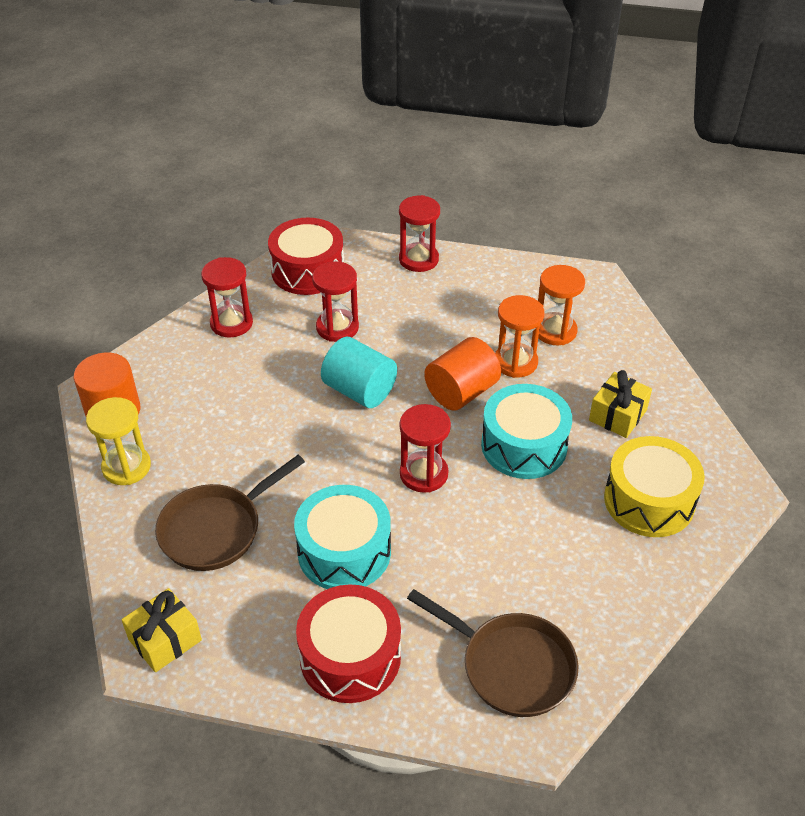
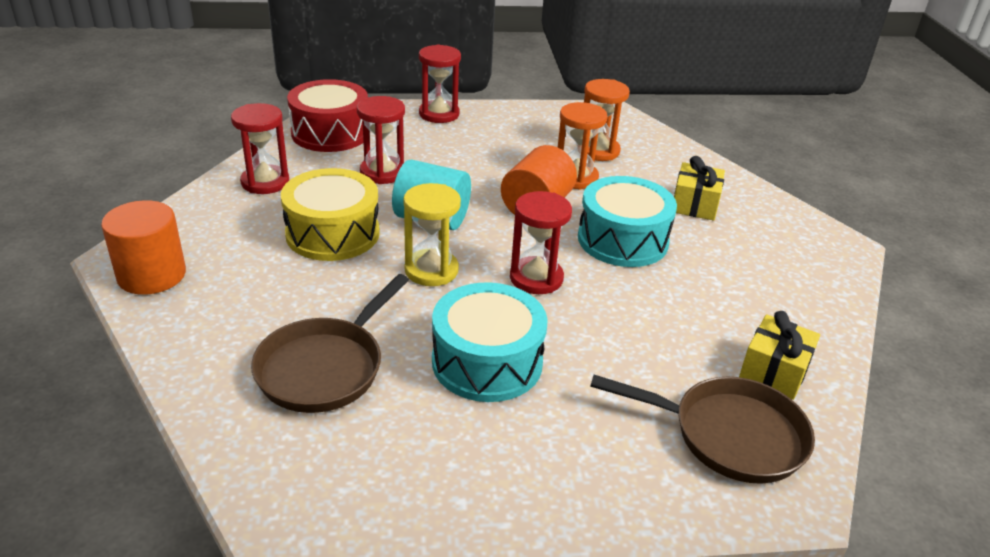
camera: 20 degrees left, 10 degrees down
yellow hourglass [86,397,151,485] -> yellow hourglass moved to [403,183,461,286]
yellow gift [121,588,202,672] -> yellow gift moved to [739,311,820,400]
red drum [296,584,401,703] -> none
yellow drum [604,436,705,537] -> yellow drum moved to [281,168,380,261]

